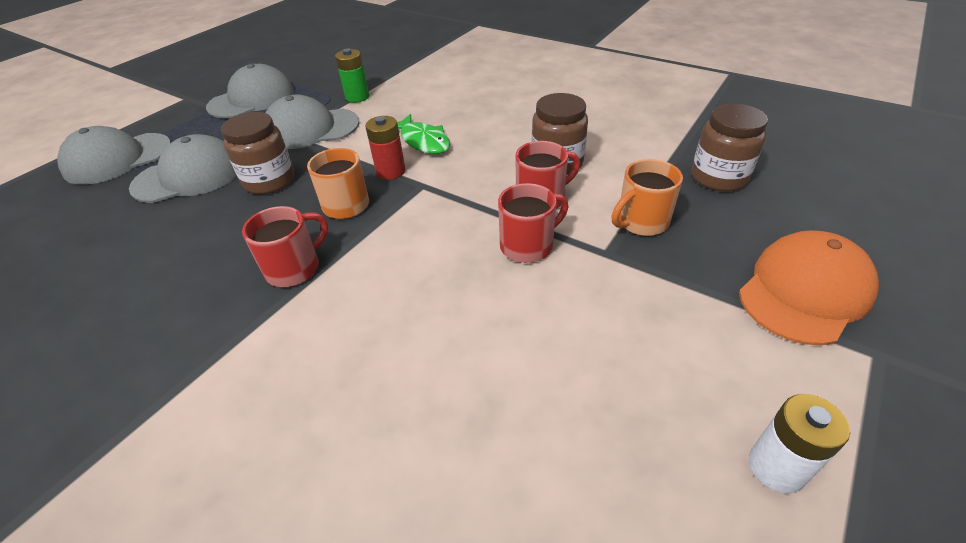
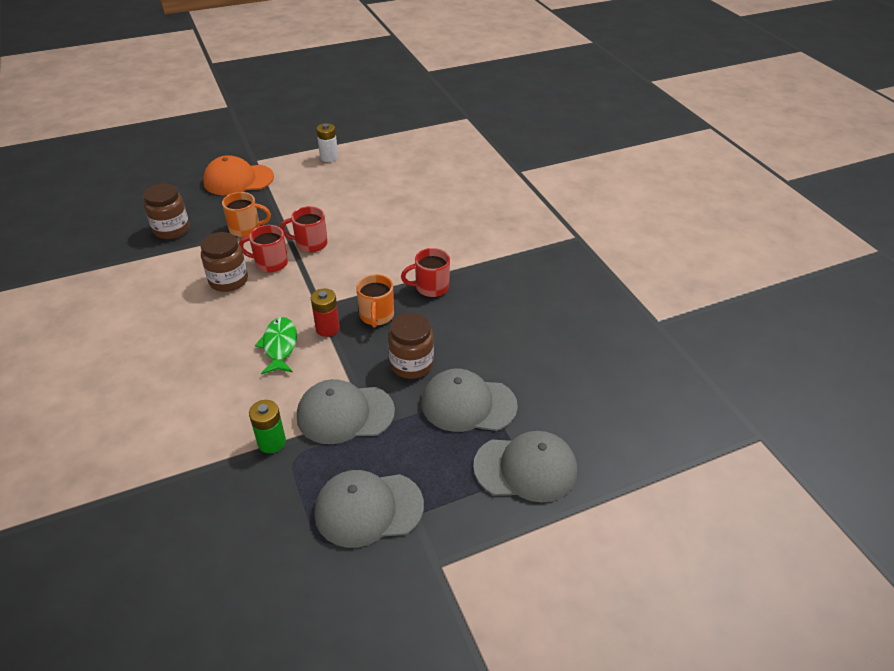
camera: 150 degrees left, 0 degrees up
grey cap [266,94,360,149] -> grey cap turned 150 degrees clockwise [297,379,395,444]

